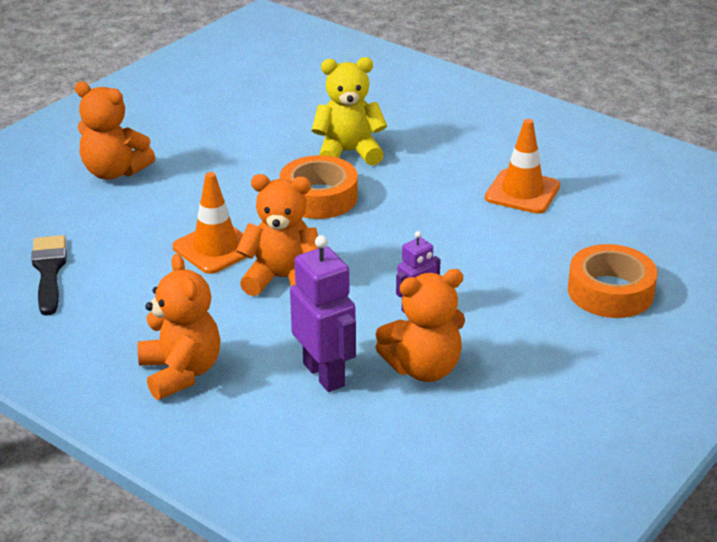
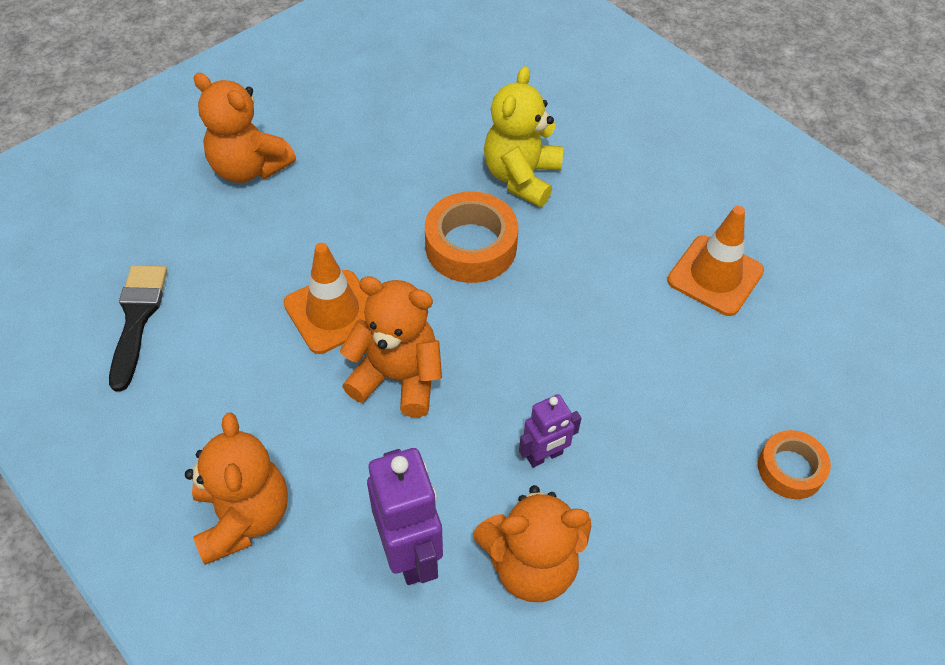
camera: 10 degrees right, 20 degrees up
yellow teddy bear [312,57,387,166] -> yellow teddy bear turned 75 degrees counterclockwise [484,66,563,207]
orange tape [568,244,658,318] -> orange tape [758,430,831,499], size x0.61

